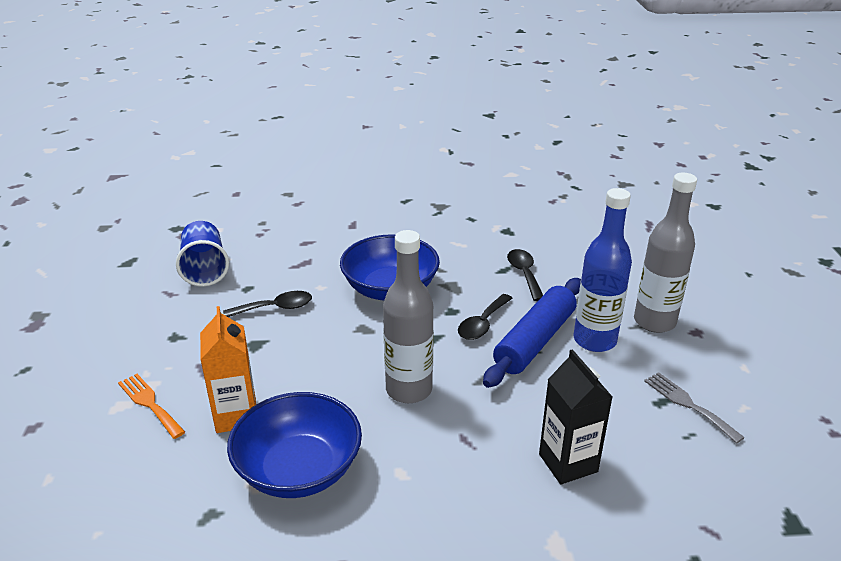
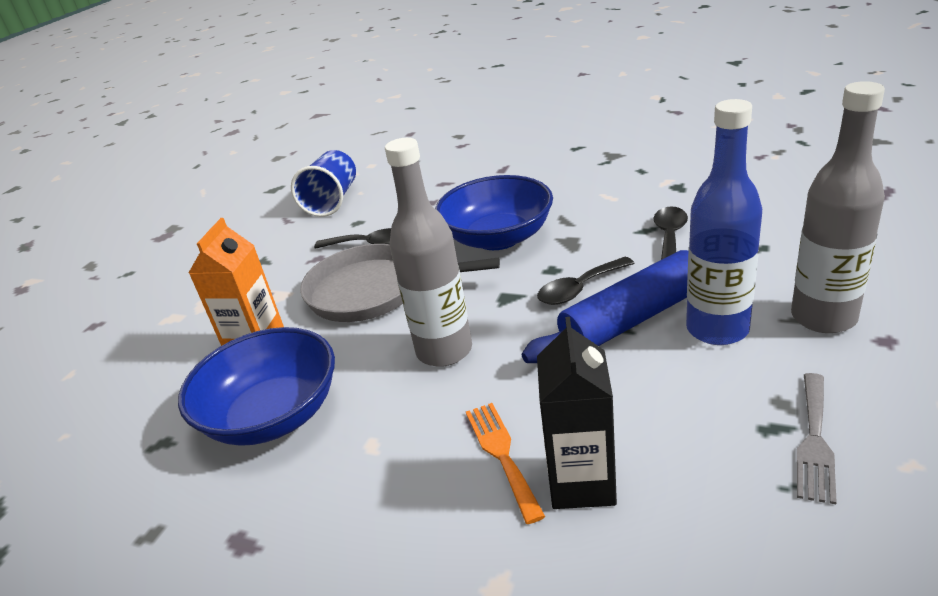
camera: 30 degrees right, 0 degrees up
orange fork [118,374,185,439] -> orange fork moved to [466,403,545,524]
grey fork [644,372,745,444] -> grey fork turned 150 degrees counterclockwise [797,373,837,504]
none -> grey pan [300,244,500,322]

